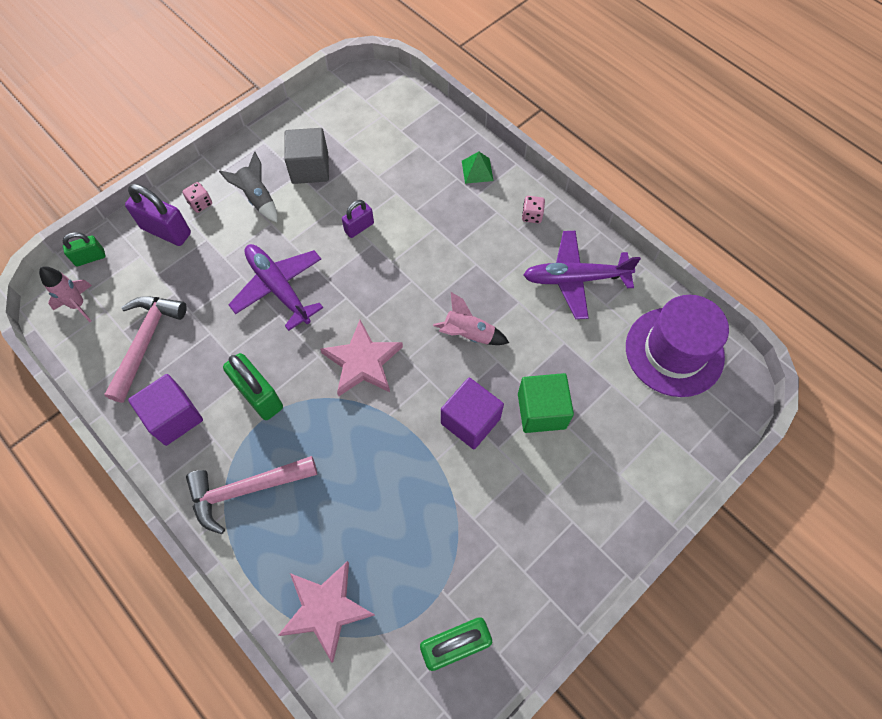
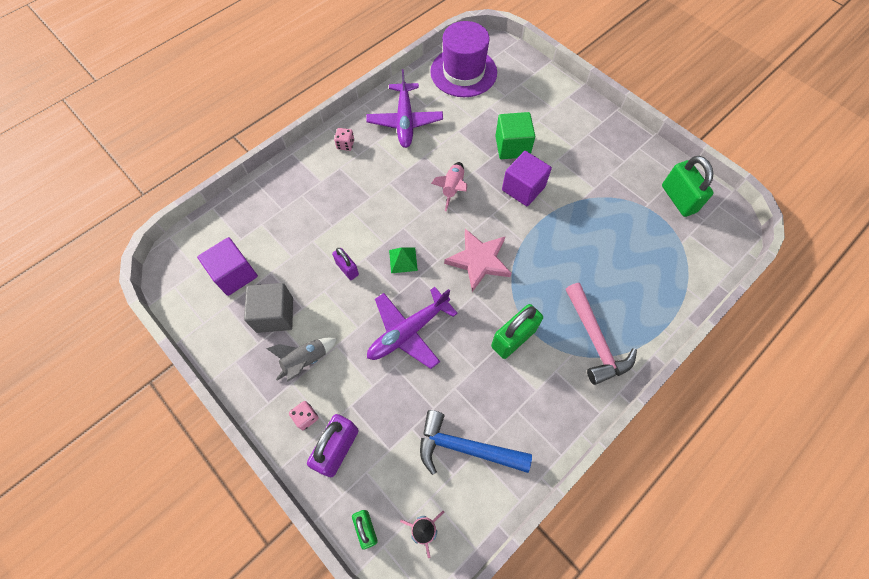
camera: 90 degrees left, 0 degrees up
pink hammer [104,296,187,403] -> blue hammer [420,410,532,475]
purple cube [128,374,203,446] -> purple cube moved to [197,237,258,296]
pink star [278,561,375,662] -> none
green pyramid [462,152,493,184] -> green pyramid moved to [389,247,418,273]

